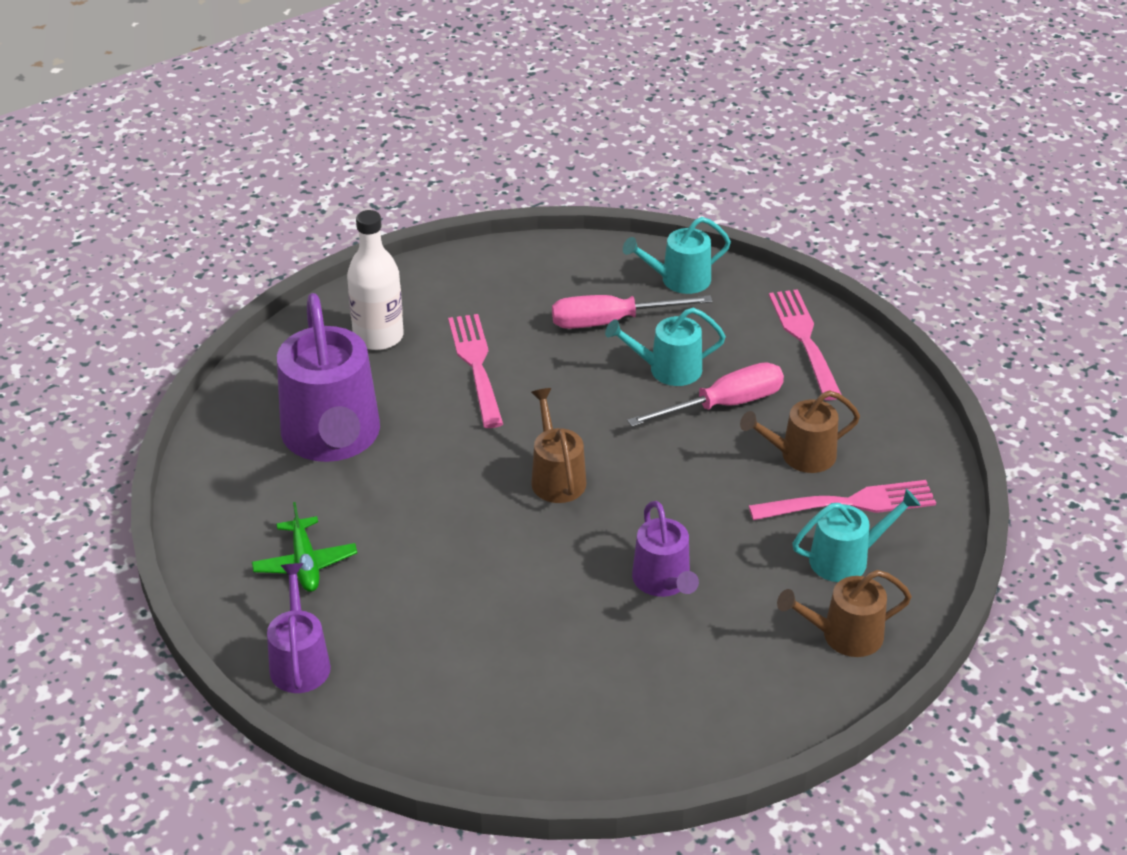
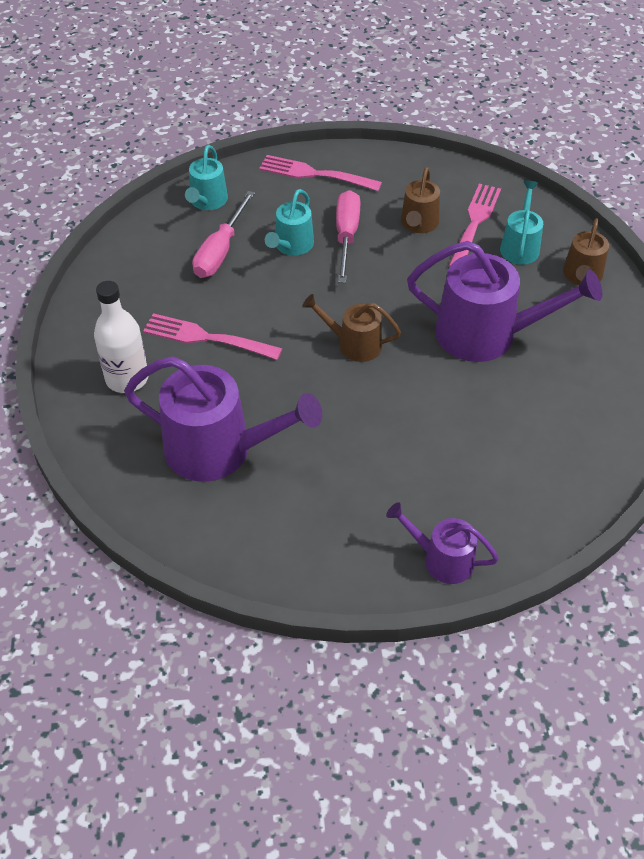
camera: 60 degrees left, 10 degrees up
green plane [252,502,357,592] -> none
purple watering can [632,501,699,597] -> purple watering can [407,241,602,362], size x1.86

